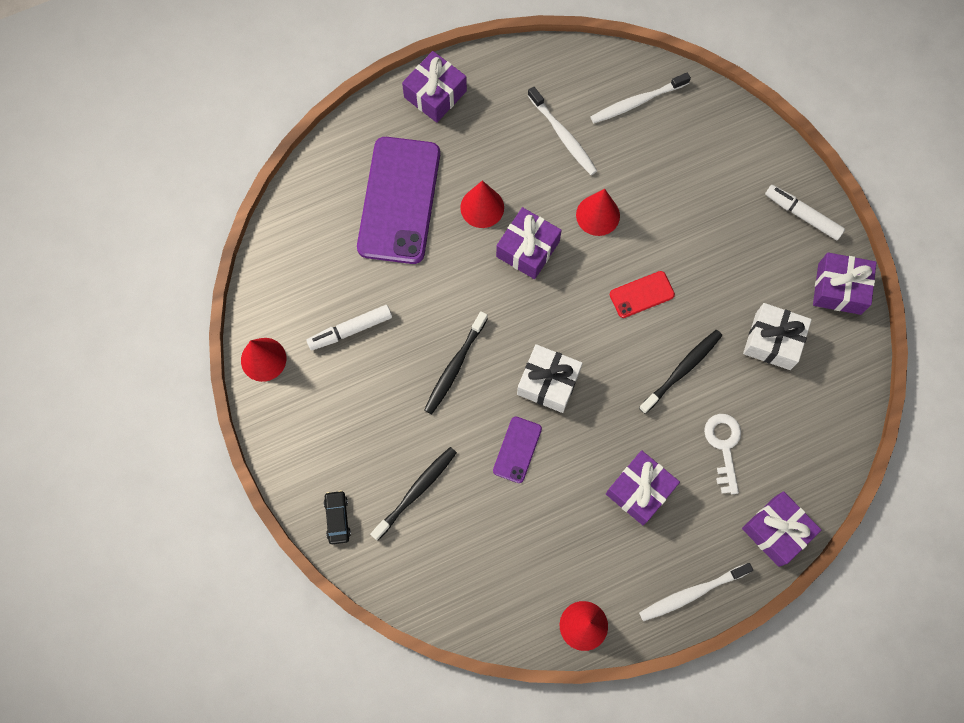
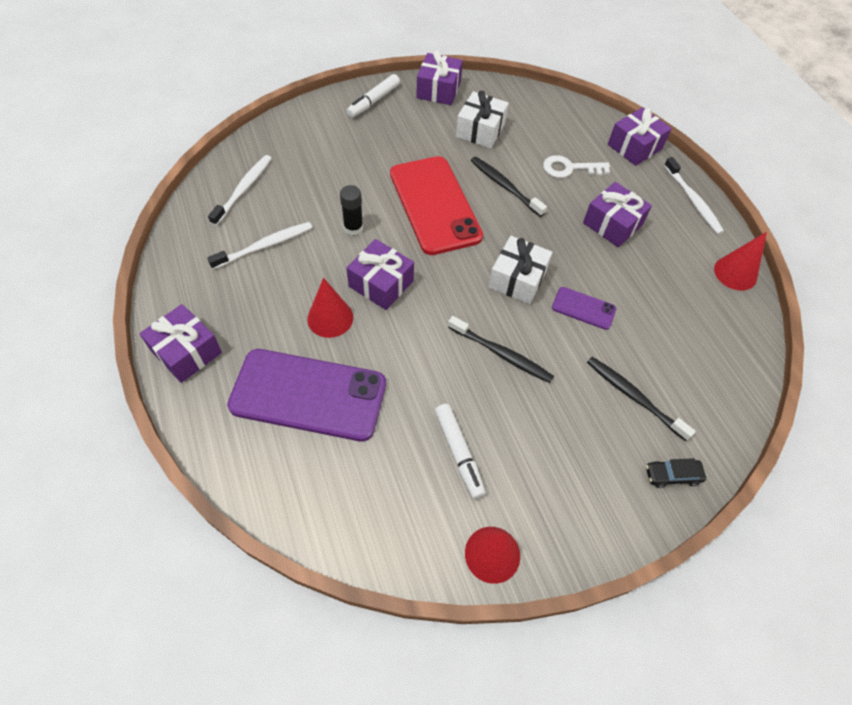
camera: 90 degrees left, 15 degrees down
red cone [576,189,620,236] -> black glue stick [340,185,363,235]
white toothbrush [591,73,691,123] -> white toothbrush turned 135 degrees counterclockwise [208,155,272,226]
red phone [610,271,675,318] -> red phone [390,156,483,255], size x2.20

